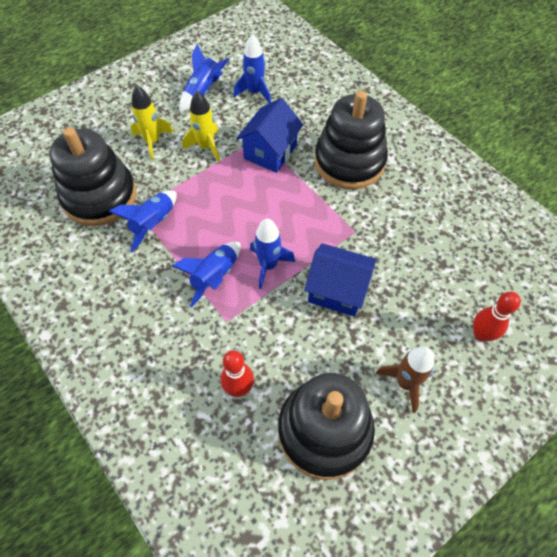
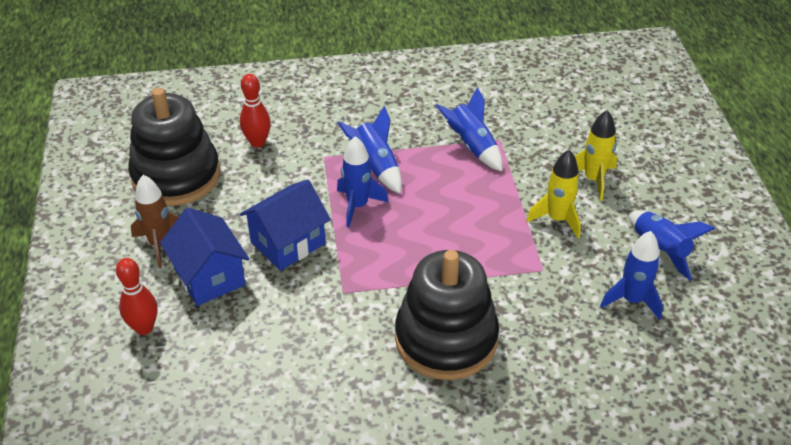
camera: 120 degrees right, 15 degrees down
black stacking toy [49,127,136,226] -> none
blue house [236,98,303,173] -> blue house moved to [160,208,249,306]

